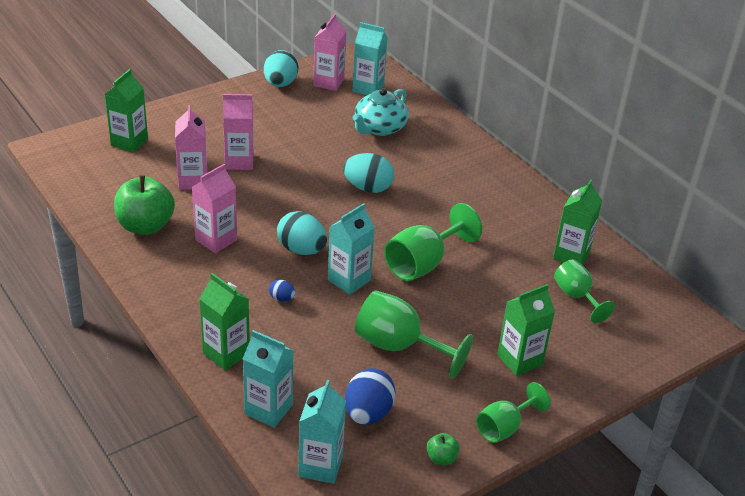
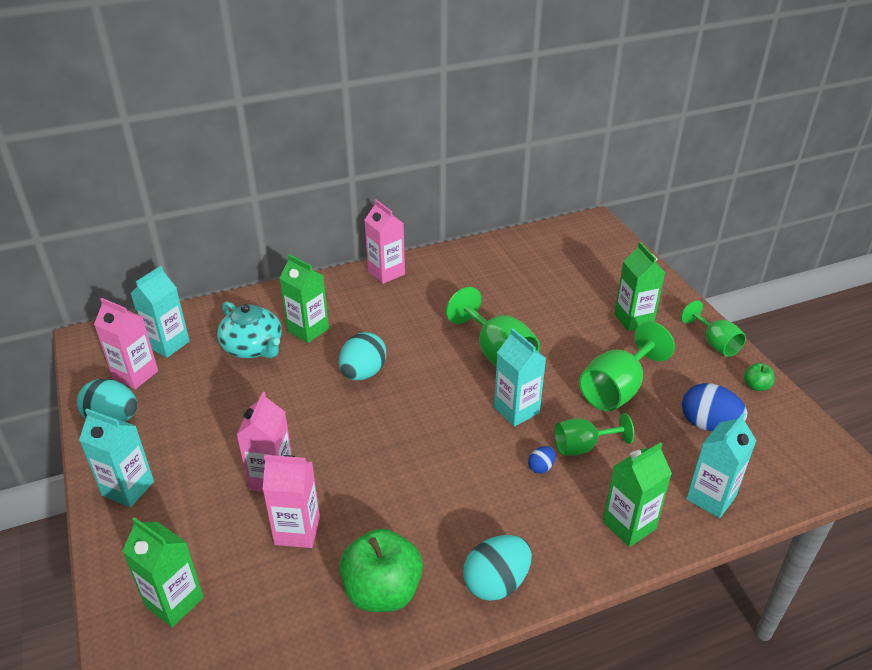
camera: 75 degrees left, 0 degrees up
pink carton [192,164,237,253] -> pink carton moved to [365,199,405,284]
turquoise egg [277,211,327,255] -> turquoise egg moved to [463,535,532,601]
turquoise carton [298,380,346,484] -> turquoise carton moved to [79,409,154,507]
green carton [553,179,602,265] -> green carton moved to [279,254,329,343]
green goblet [554,259,615,323] -> green goblet moved to [554,413,634,456]

